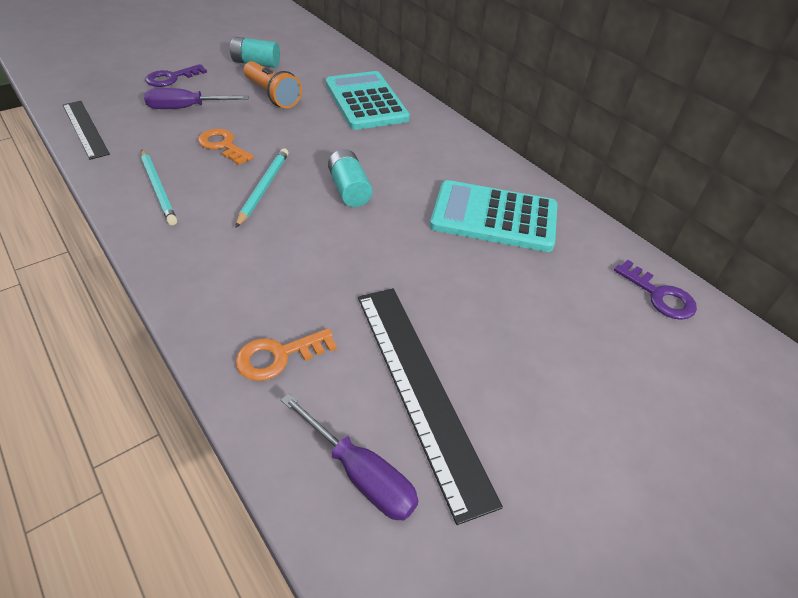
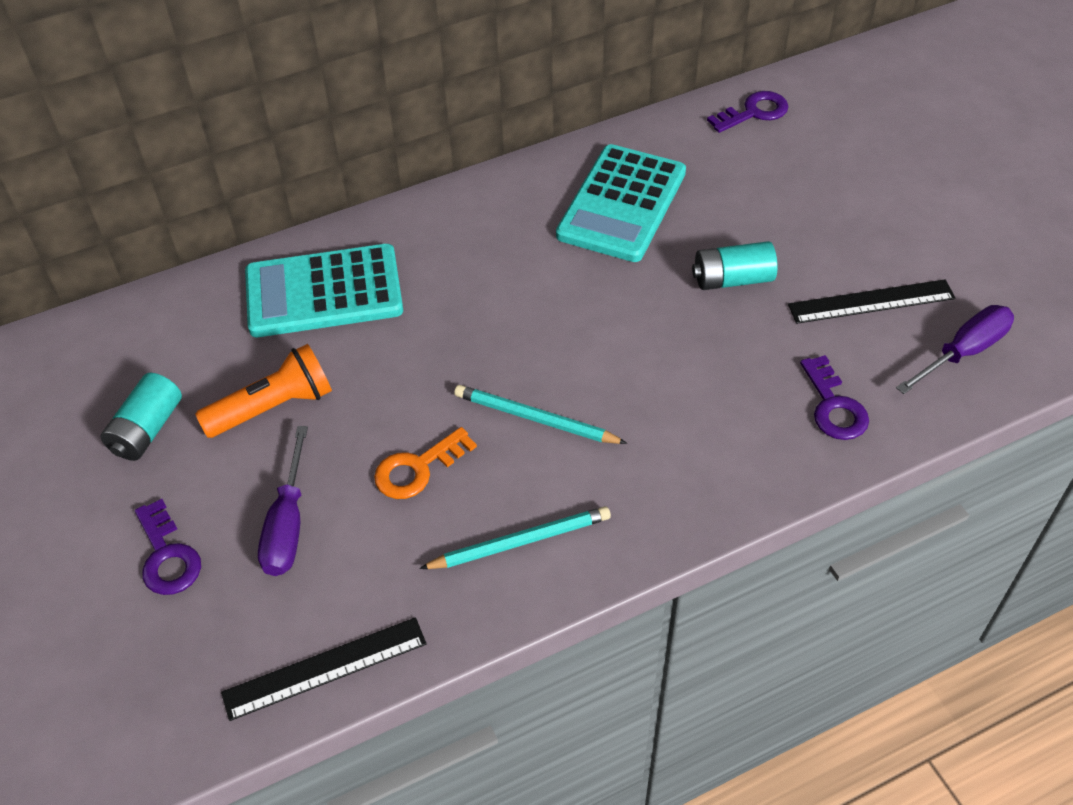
camera: 75 degrees left, 5 degrees up
orange key [236,328,337,381] -> purple key [800,355,869,440]
turquoise battery [328,149,373,207] -> turquoise battery moved to [692,241,778,290]
black ruler [358,288,503,525] -> black ruler [788,279,955,324], size x0.63

